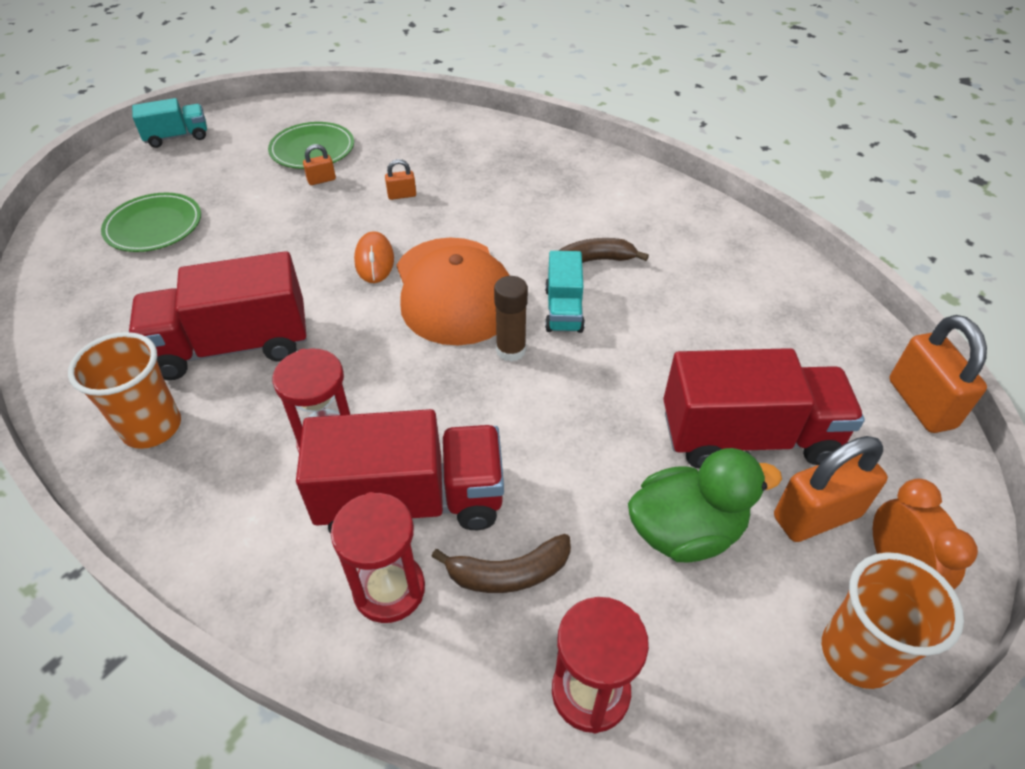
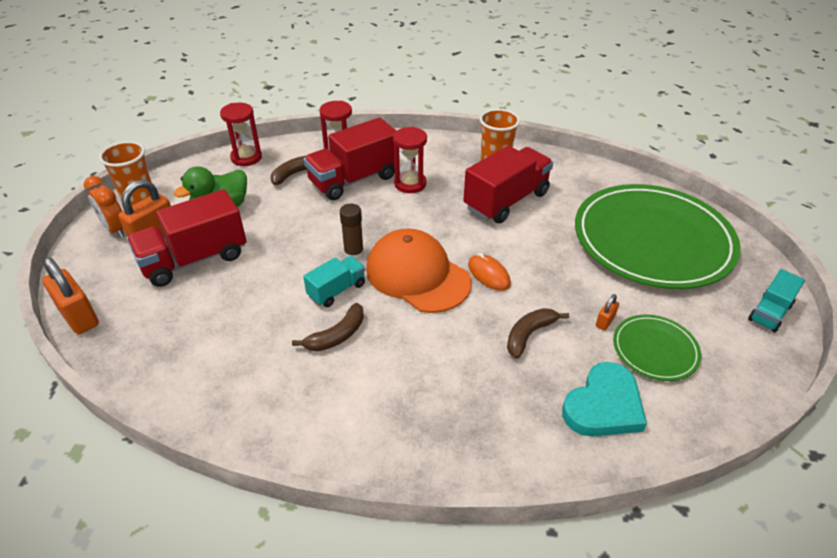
camera: 150 degrees right, 5 degrees down
green plate [101,193,201,252] -> green plate [575,184,740,289], size x2.21
orange padlock [385,159,416,200] -> brown banana [507,308,569,358]
turquoise truck [545,251,585,333] -> turquoise truck turned 75 degrees clockwise [303,256,365,307]
none -> turquoise heart [562,362,647,436]

